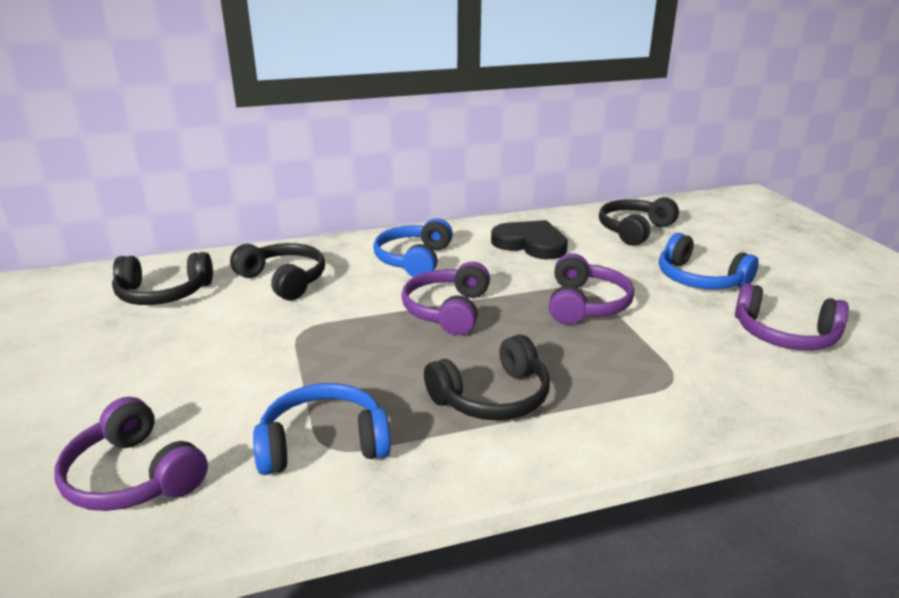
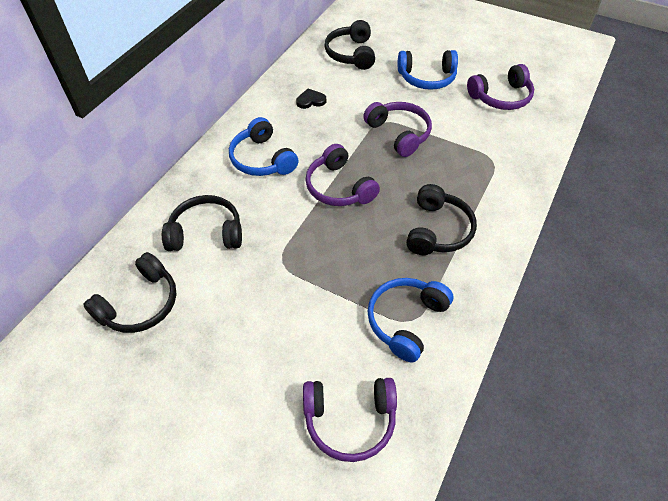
camera: 45 degrees left, 25 degrees up
black heart [491,220,568,259] -> black heart [296,89,326,109], size x0.50

